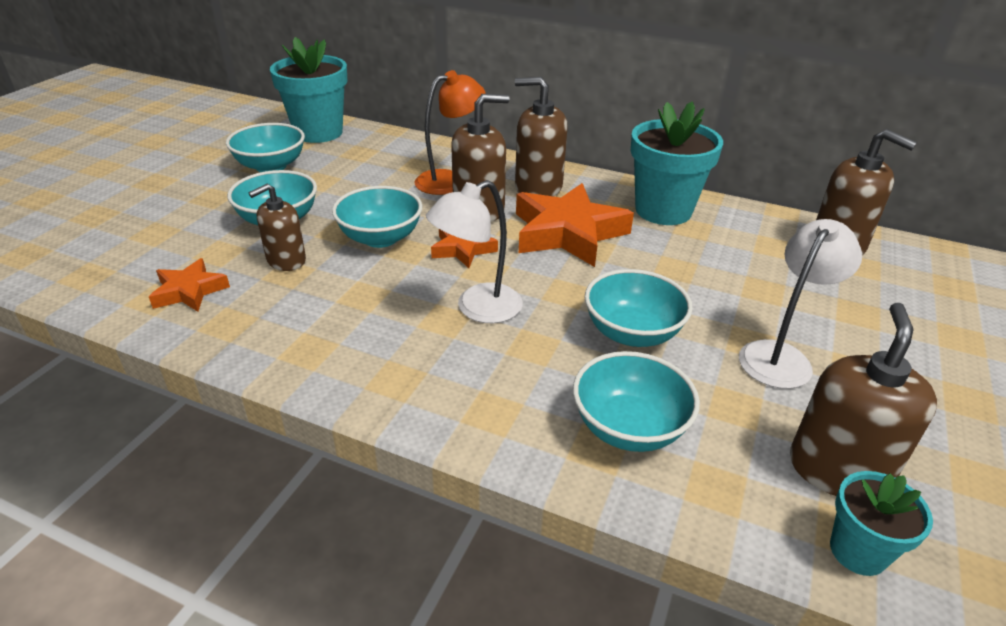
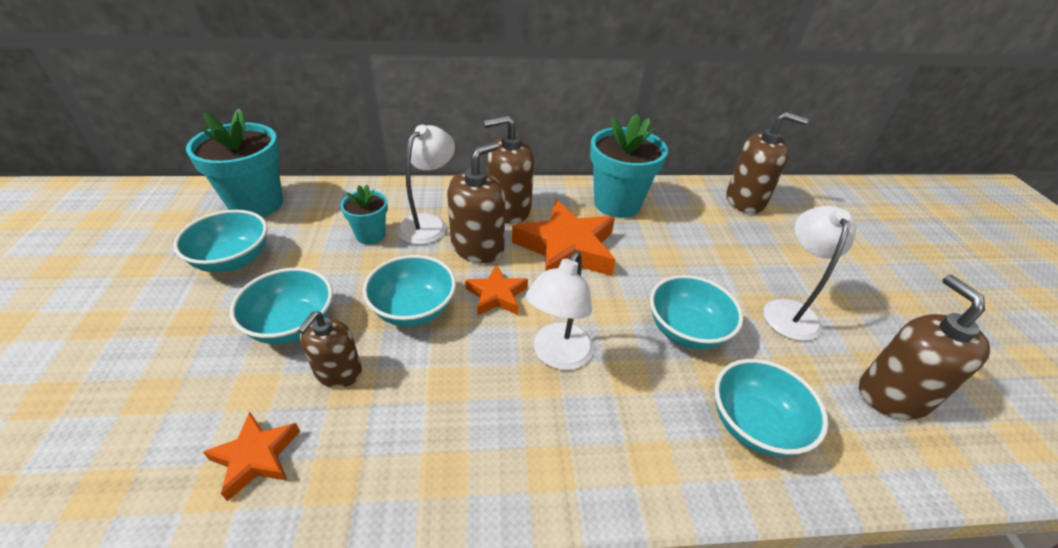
camera: 30 degrees left, 5 degrees up
orange lamp [415,70,486,195] -> white lamp [397,125,455,245]
turquoise flower pot [830,471,933,576] -> turquoise flower pot moved to [341,185,388,245]

